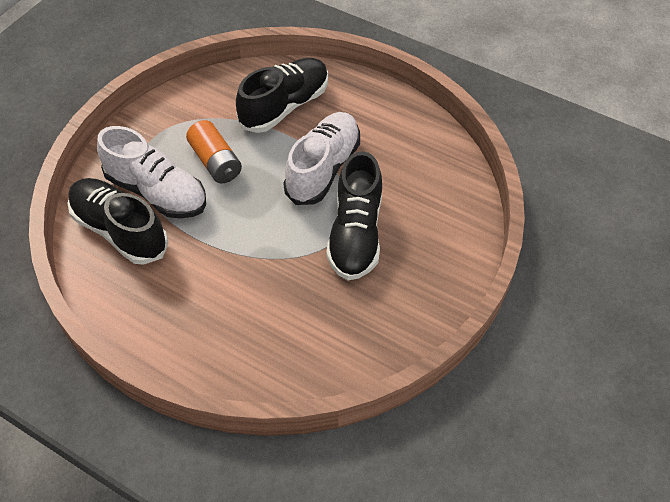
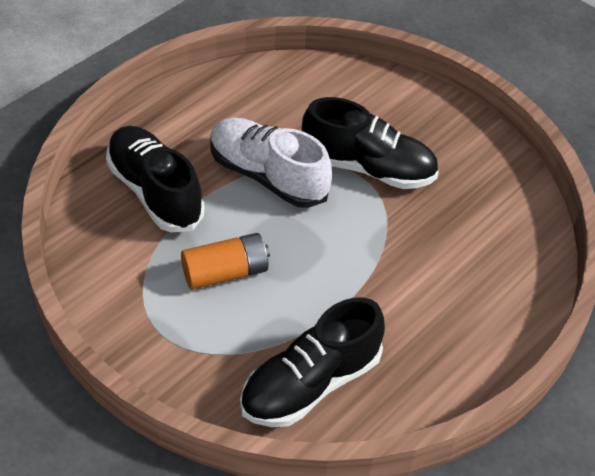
camera: 80 degrees left, 5 degrees down
white shoe [97,126,206,218] -> none

